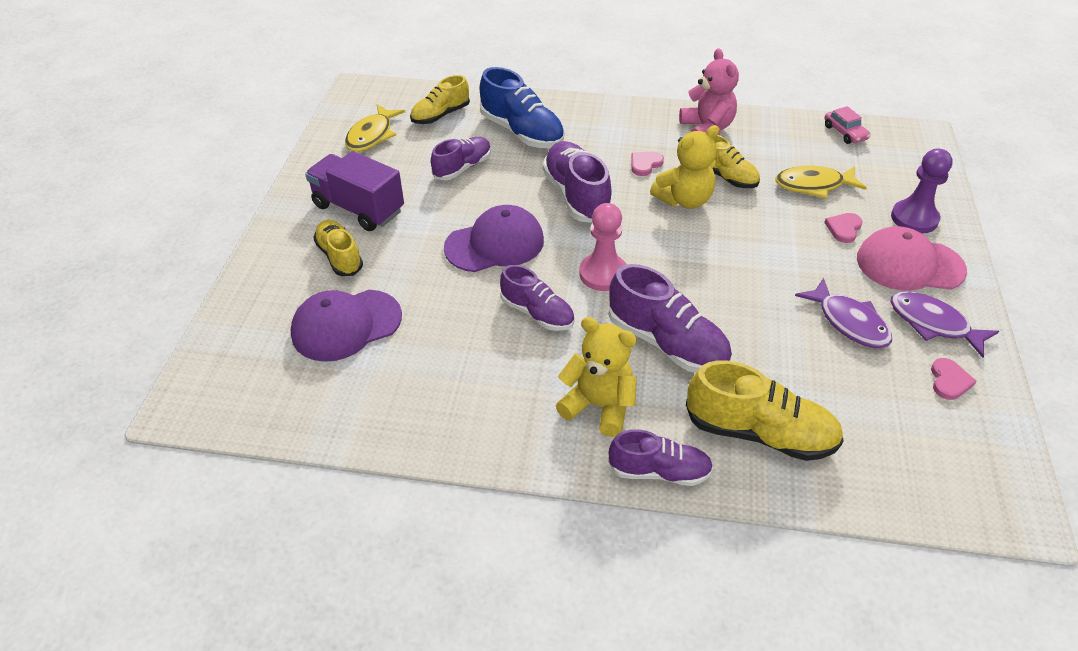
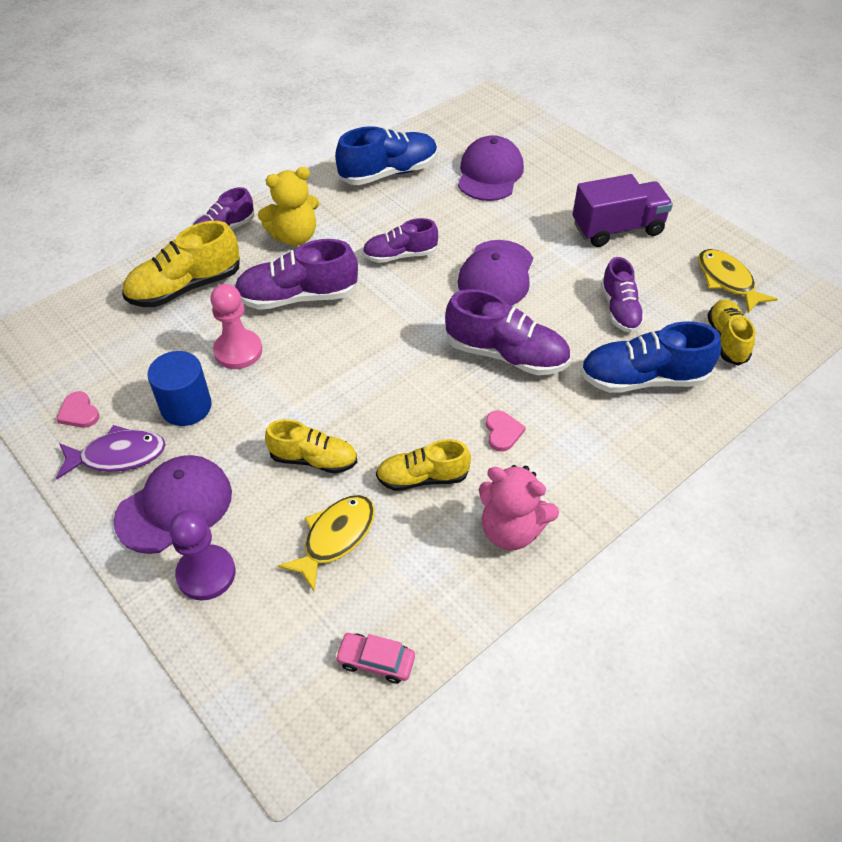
camera: 130 degrees right, 5 degrees up
yellow shoe [313,220,363,276] -> yellow shoe moved to [265,419,357,474]
pink pawn [579,203,627,291] -> pink pawn moved to [210,284,262,369]
yellow teddy bear [650,125,719,209] -> none
purple fish [795,278,892,348] -> blue cylinder [147,351,212,426]
pink heart [824,213,862,243] -> none
pink cap [857,226,967,290] -> purple cap [113,455,232,554]
none -> blue shoe [335,126,438,185]

